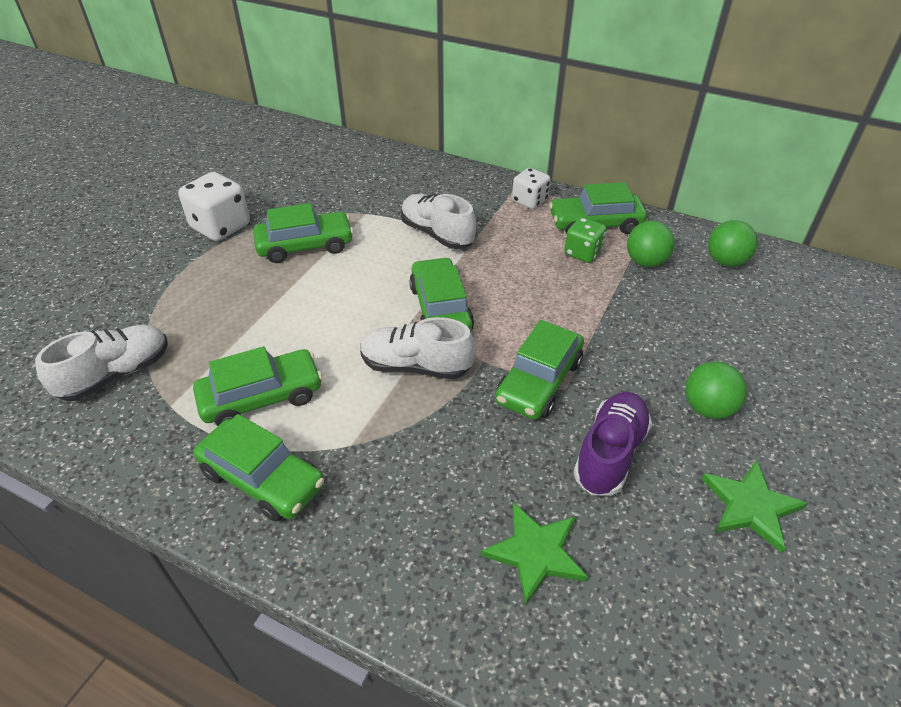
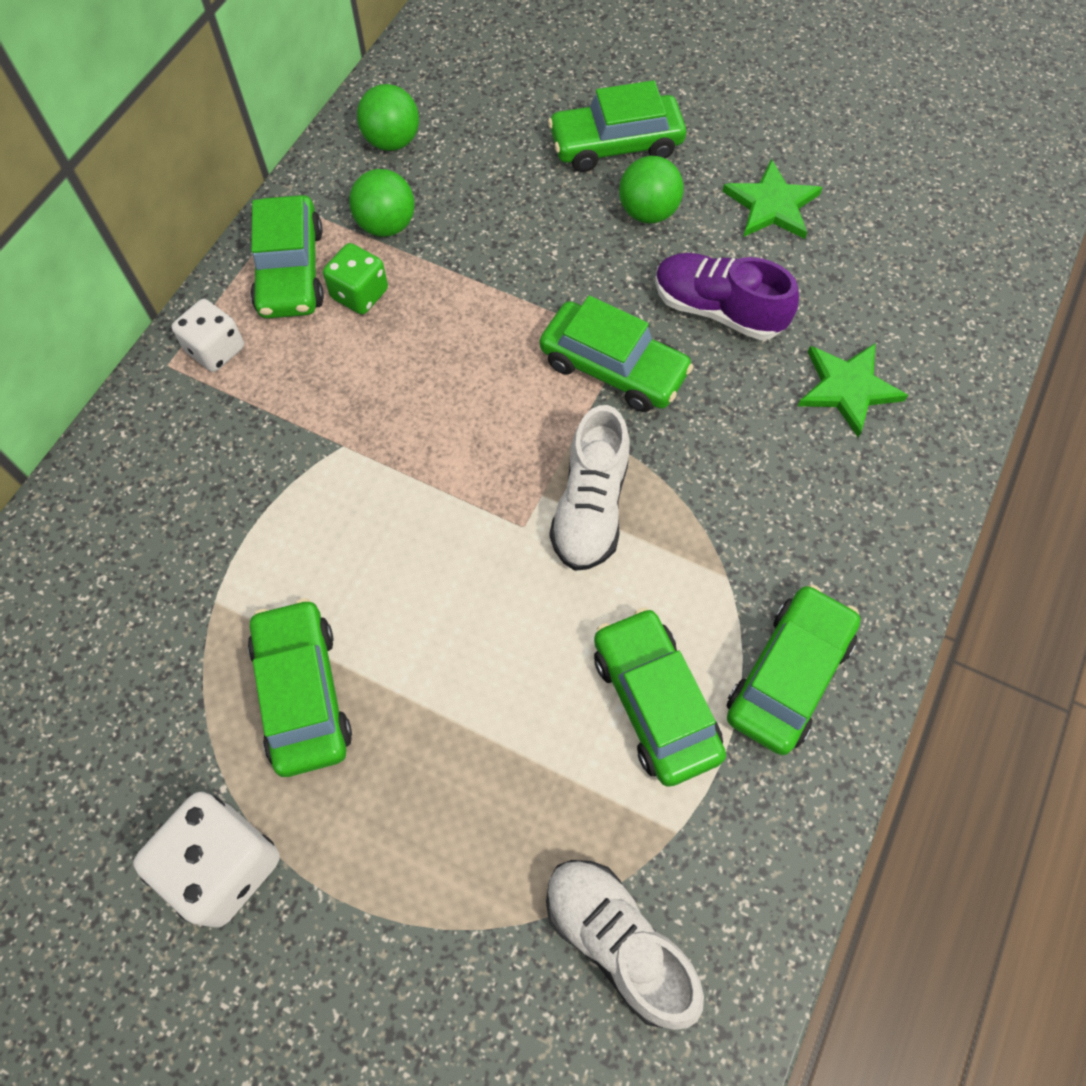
camera: 90 degrees left, 20 degrees up
white shoe [401,194,476,249] -> none
green car [409,257,474,331] -> green car moved to [548,80,686,172]

